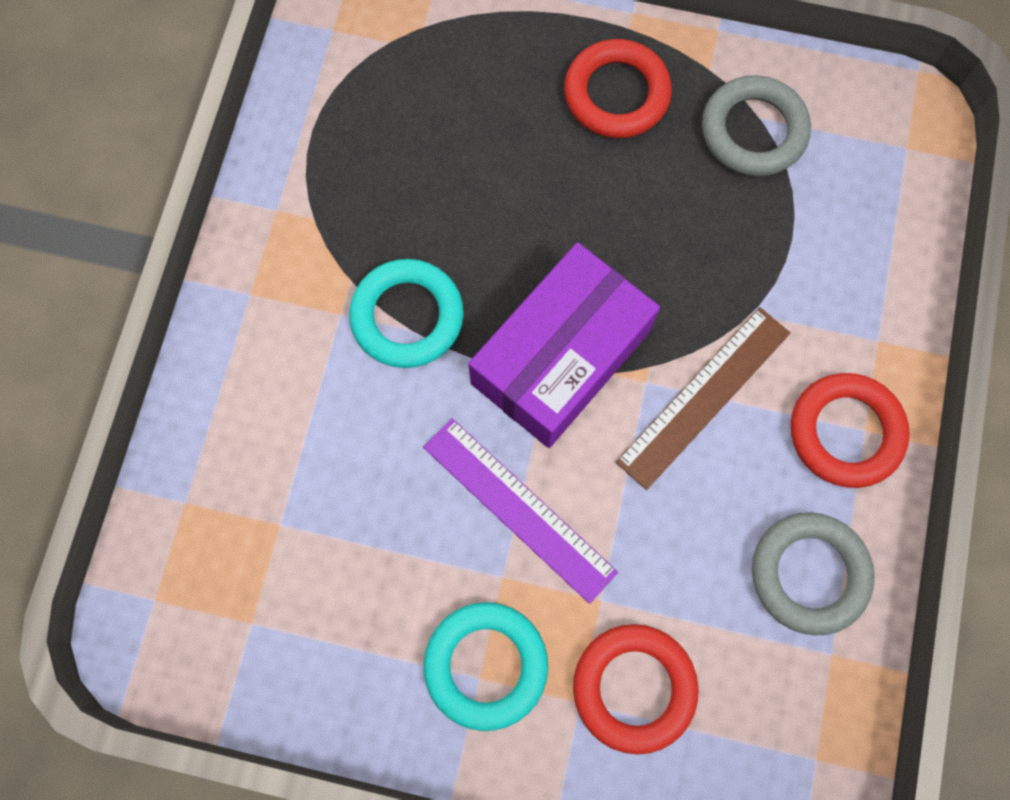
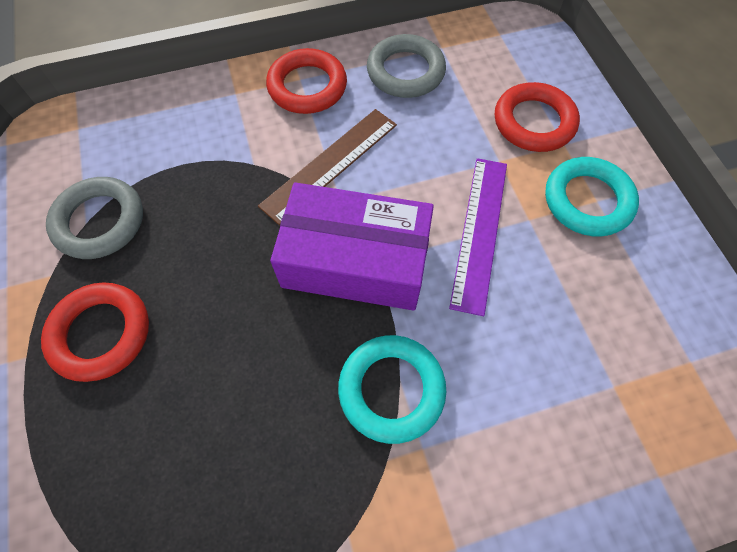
camera: 120 degrees left, 10 degrees down
brown ruler [616,307,790,490] -> brown ruler turned 60 degrees counterclockwise [258,109,397,225]

